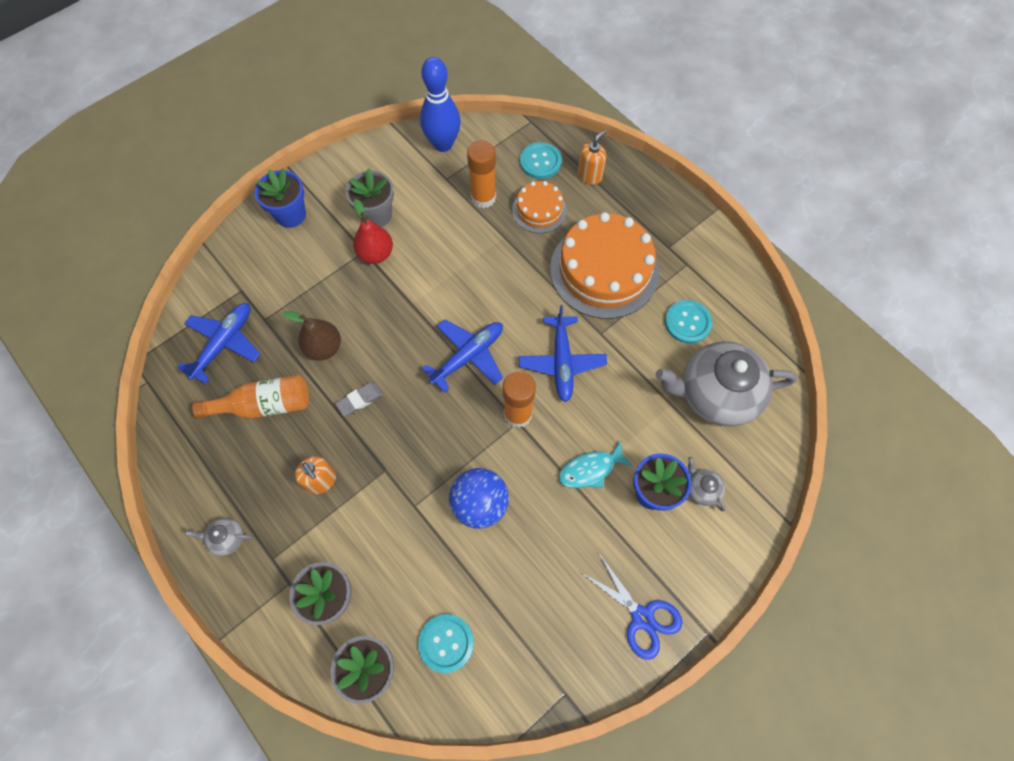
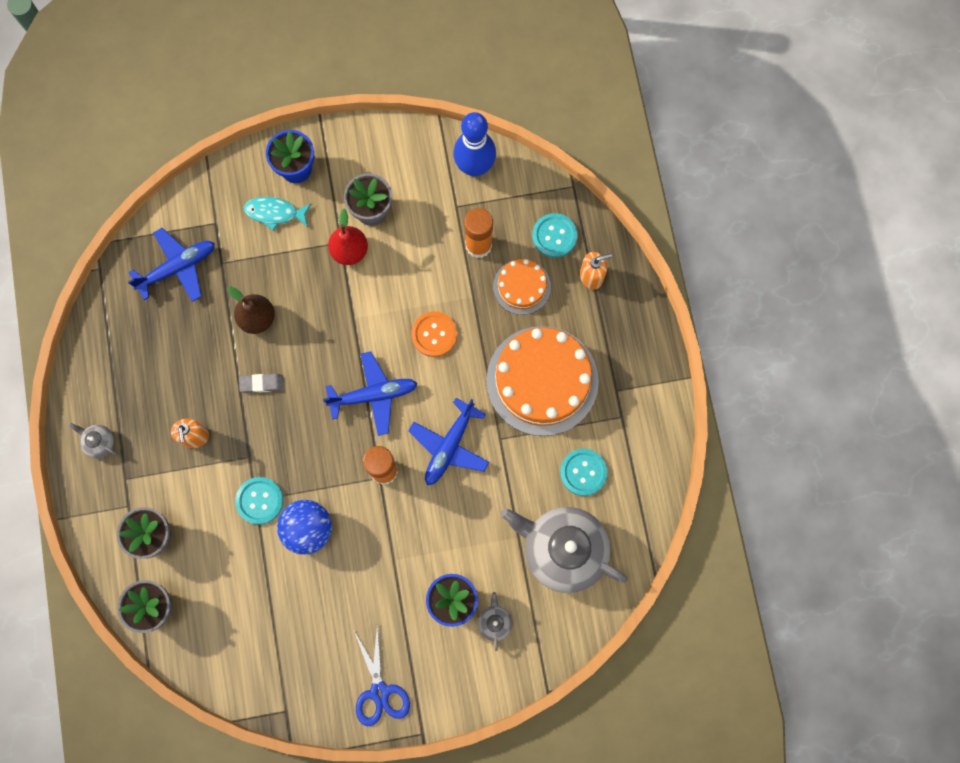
camera: 30 degrees right, 10 degrees up
orange bottle [192,375,309,418] -> none
turquoise button [418,614,474,673] -> turquoise button moved to [235,477,283,525]
turquoise fish [559,441,633,488] -> turquoise fish moved to [244,197,311,231]
none -> orange button [411,311,457,357]

